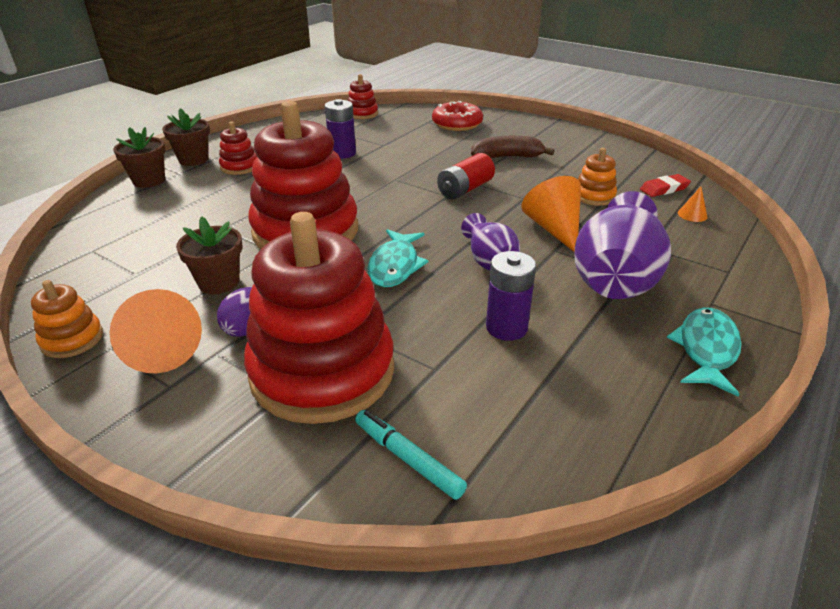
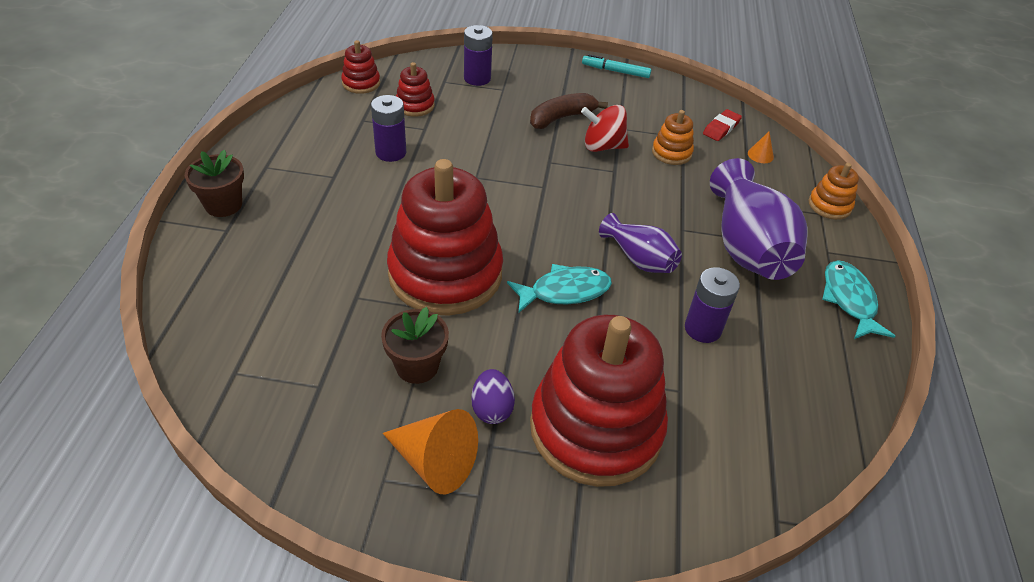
camera: 30 degrees left, 10 degrees up
orange stacking toy [31,280,103,358] -> orange stacking toy moved to [809,163,859,220]
brown flower pot [113,127,166,188] -> none
red stacking toy [219,121,257,175] -> red stacking toy moved to [396,62,435,117]
turquoise marker [355,410,467,500] -> turquoise marker moved to [582,54,651,78]
turquoise fish [367,229,428,287] -> turquoise fish turned 90 degrees counterclockwise [507,264,612,313]
red donut [432,101,483,131] -> purple battery [464,25,493,86]
red battery [437,153,495,199] -> none
orange cone [521,176,581,252] -> none
none -> red spinning top [581,105,629,152]

